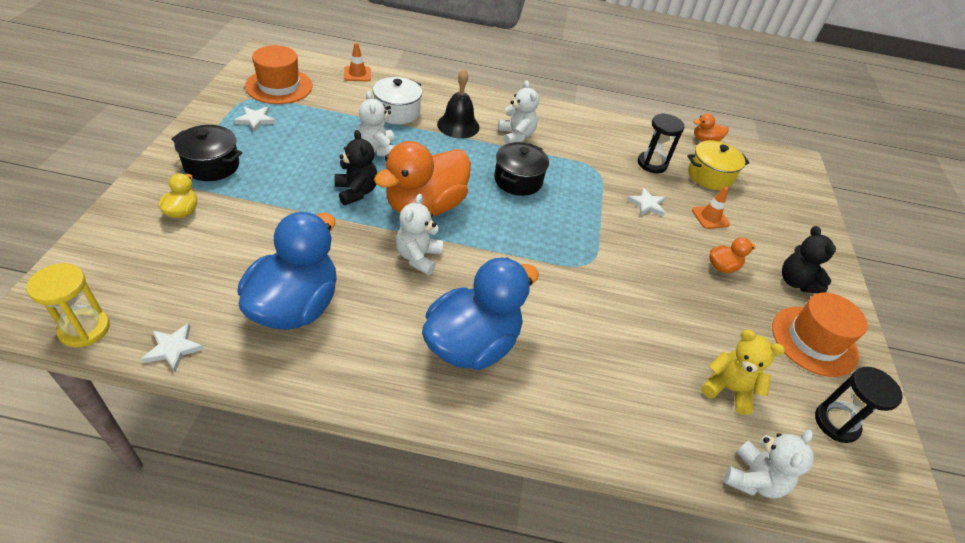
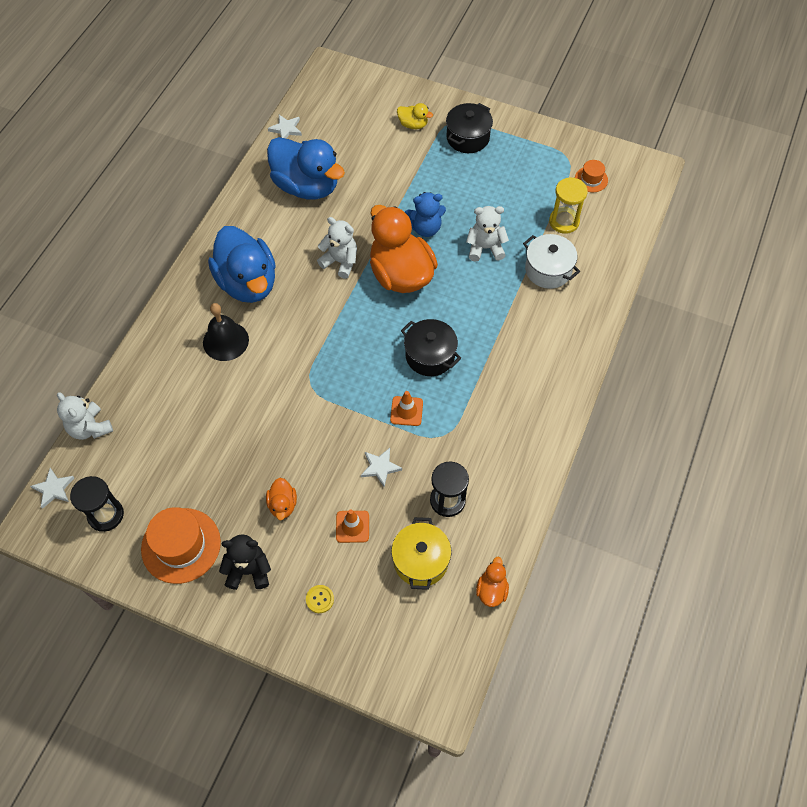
camera: 110 degrees right, 15 degrees up
yellow hourglass [26,263,110,347] -> yellow hourglass moved to [549,177,588,234]
white star [234,107,275,132] -> white star moved to [30,468,74,509]
orange hat [245,45,312,104] -> orange hat [575,160,608,192], size x0.52
black teddy bear [335,130,377,205] -> blue teddy bear [405,192,446,237]
orange traffic cone [344,43,371,82] -> orange traffic cone moved to [390,391,423,426]
black bell [437,69,480,138] -> black bell moved to [203,303,249,361]
white teddy bear [498,80,539,144] -> none
yellow teddy bear [701,330,785,415] -> none
none -> yellow button [306,585,334,613]

